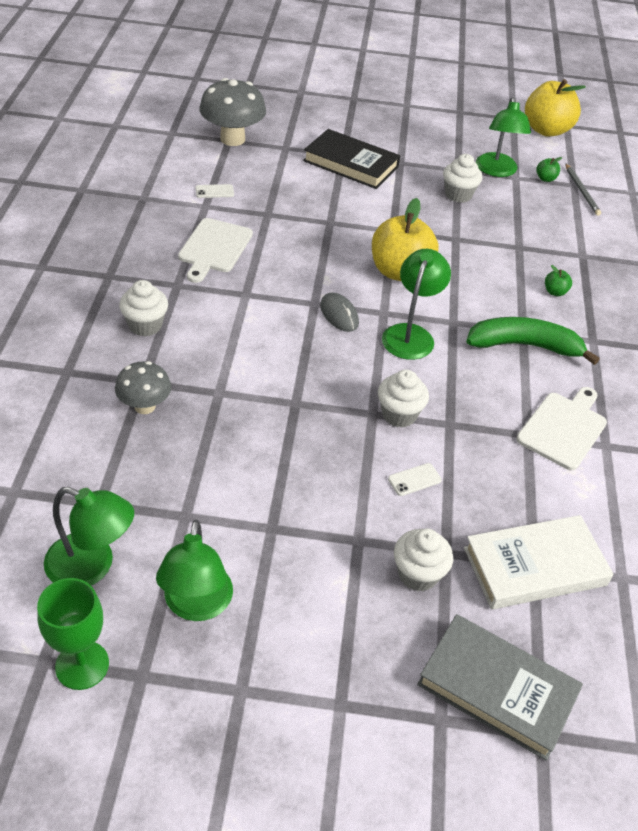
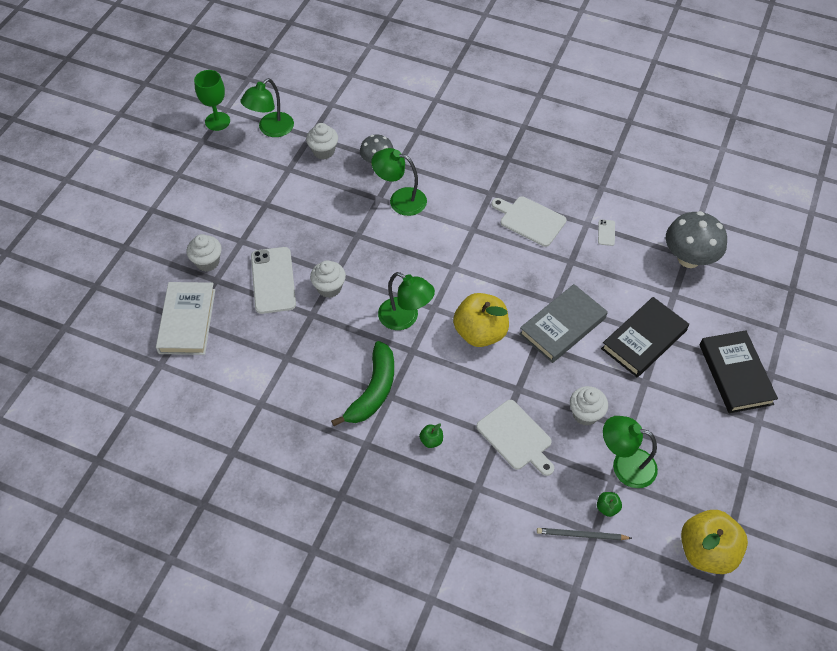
camera: 110 degrees right, 10 degrees up
white cupcake [119,280,168,336] -> white cupcake moved to [306,123,338,159]
green lamp [156,520,233,621] -> green lamp moved to [371,148,427,216]
grey mouse [320,293,359,332] -> none
white phone [388,463,442,496] -> white phone [251,247,296,314], size x2.36
grey book [417,614,583,761] -> grey book moved to [519,284,608,363]
white cutting board [516,387,607,470] -> white cutting board moved to [477,400,554,476]
none -> black book [700,330,778,413]

